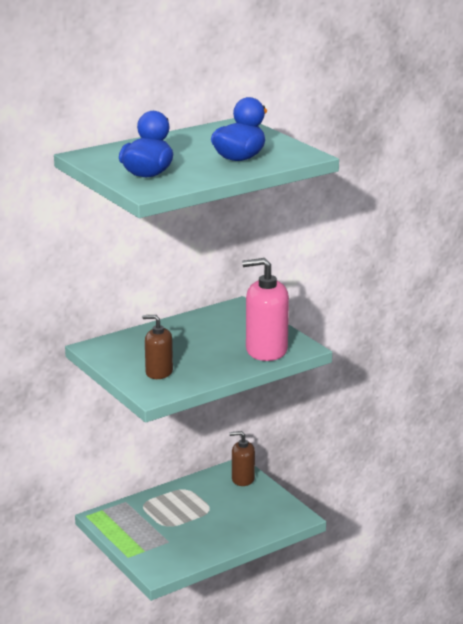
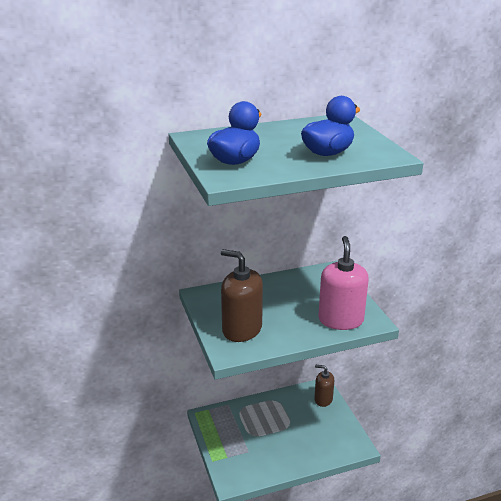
camera: 15 degrees right, 5 degrees up
brown soap dispenser [142,315,173,379] -> brown soap dispenser [221,249,263,342], size x1.63
pink soap dispenser [242,258,289,361] -> pink soap dispenser turned 75 degrees clockwise [318,236,369,330]

